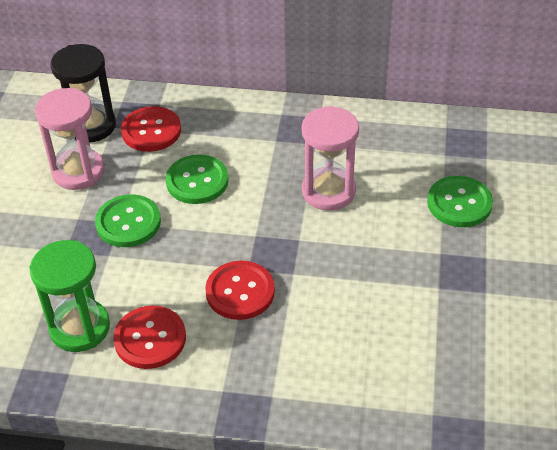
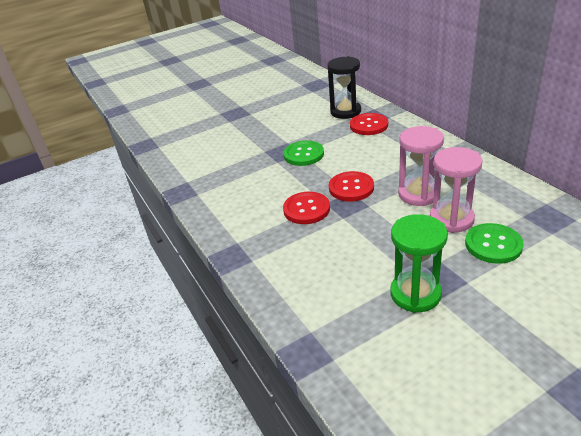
camera: 55 degrees right, 10 degrees down
green hourglass [29,240,110,352] -> green hourglass moved to [390,214,448,313]
pink hourglass [35,88,104,190] -> pink hourglass moved to [430,147,483,233]
red button [113,306,186,369] -> red button moved to [329,171,374,201]
green button [166,155,229,204] -> none

